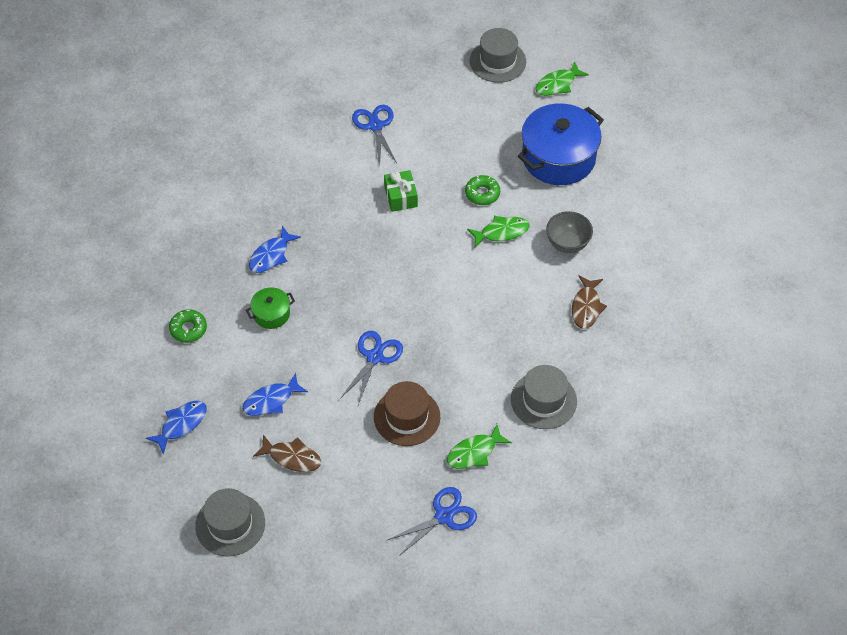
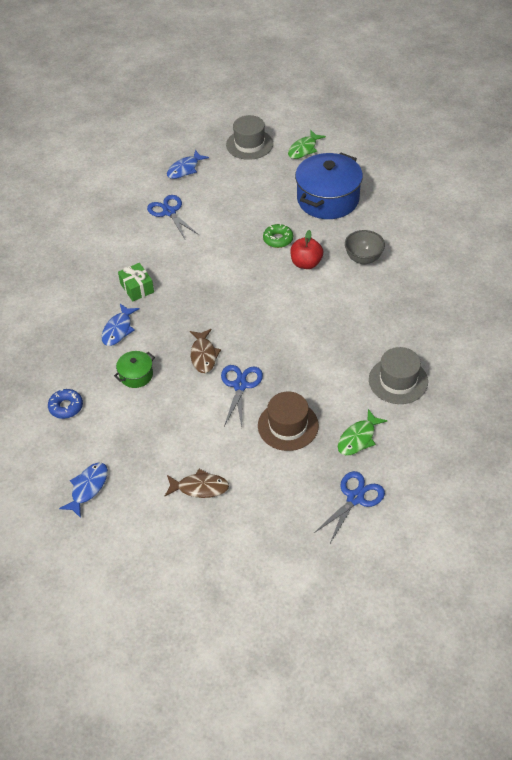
camera: 15 degrees left, 5 degrees down
green donut [169,309,207,343] -> blue donut [48,389,83,419]
grey hat [195,488,265,557] -> none
blue fish [242,373,308,416] -> blue fish moved to [167,150,209,179]
green gift [384,170,418,212] -> green gift moved to [118,263,154,301]
green fish [467,216,530,247] -> red apple [290,230,323,269]
brown fish [572,275,607,329] -> brown fish moved to [190,329,221,373]

